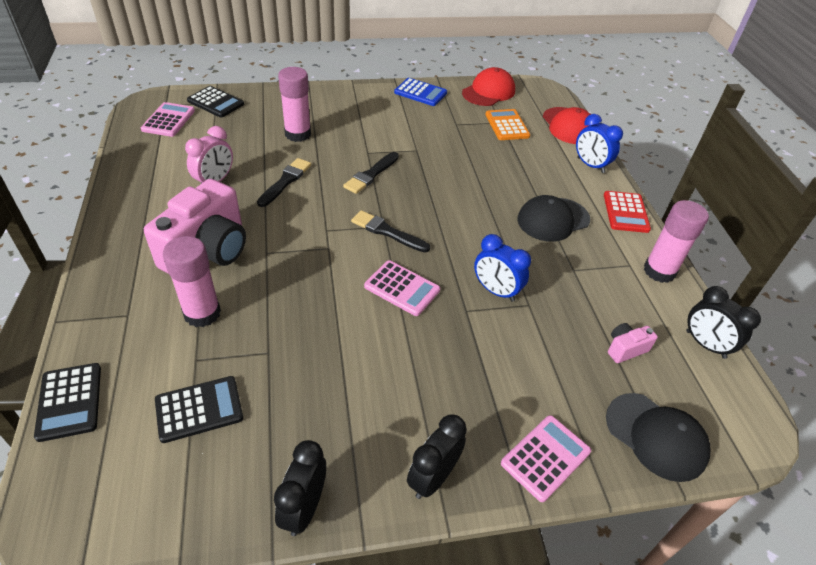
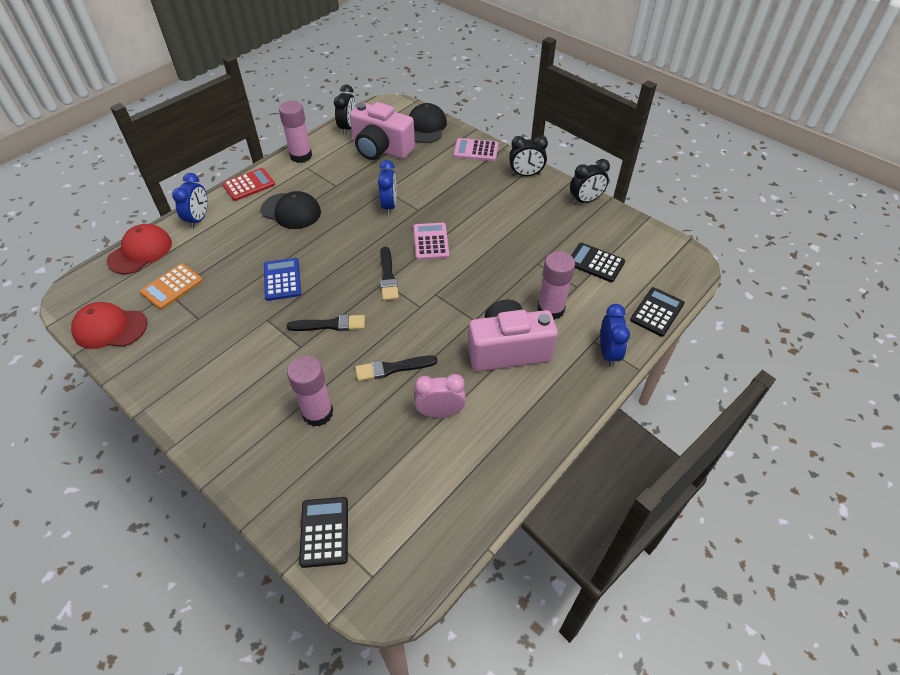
camera: 125 degrees left, 5 degrees up
pink calculator [141,102,195,137] -> none
blue calculator [394,78,447,106] -> blue calculator moved to [264,258,301,301]
pink camera [608,323,658,363] -> pink camera [350,102,415,160], size x2.35
none -> blue clock [600,304,630,367]

